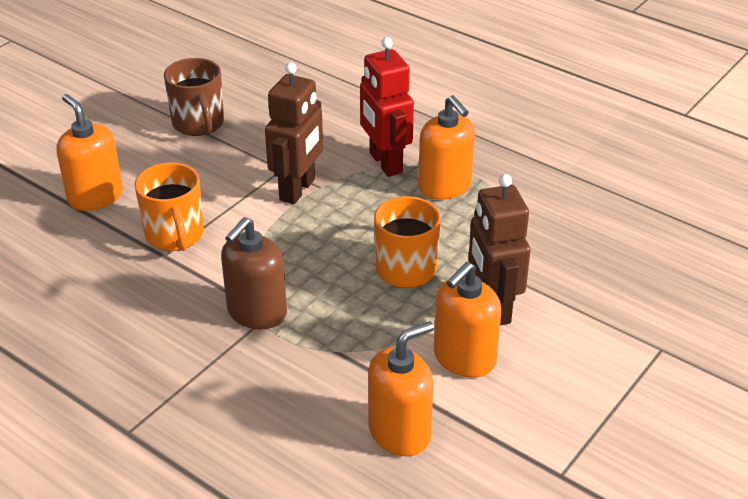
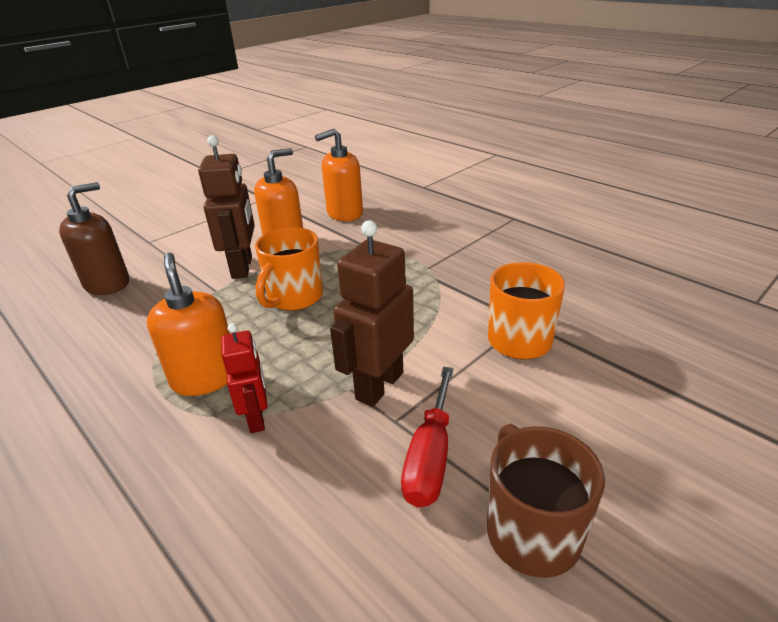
camera: 170 degrees left, 5 degrees down
orange soap dispenser [57,94,123,211] -> none
brown soap dispenser [221,217,287,330] -> brown soap dispenser moved to [59,182,129,295]
red robot [360,37,414,177] -> red robot [221,323,268,433], size x0.62
none -> red screwdriver [401,367,454,508]

